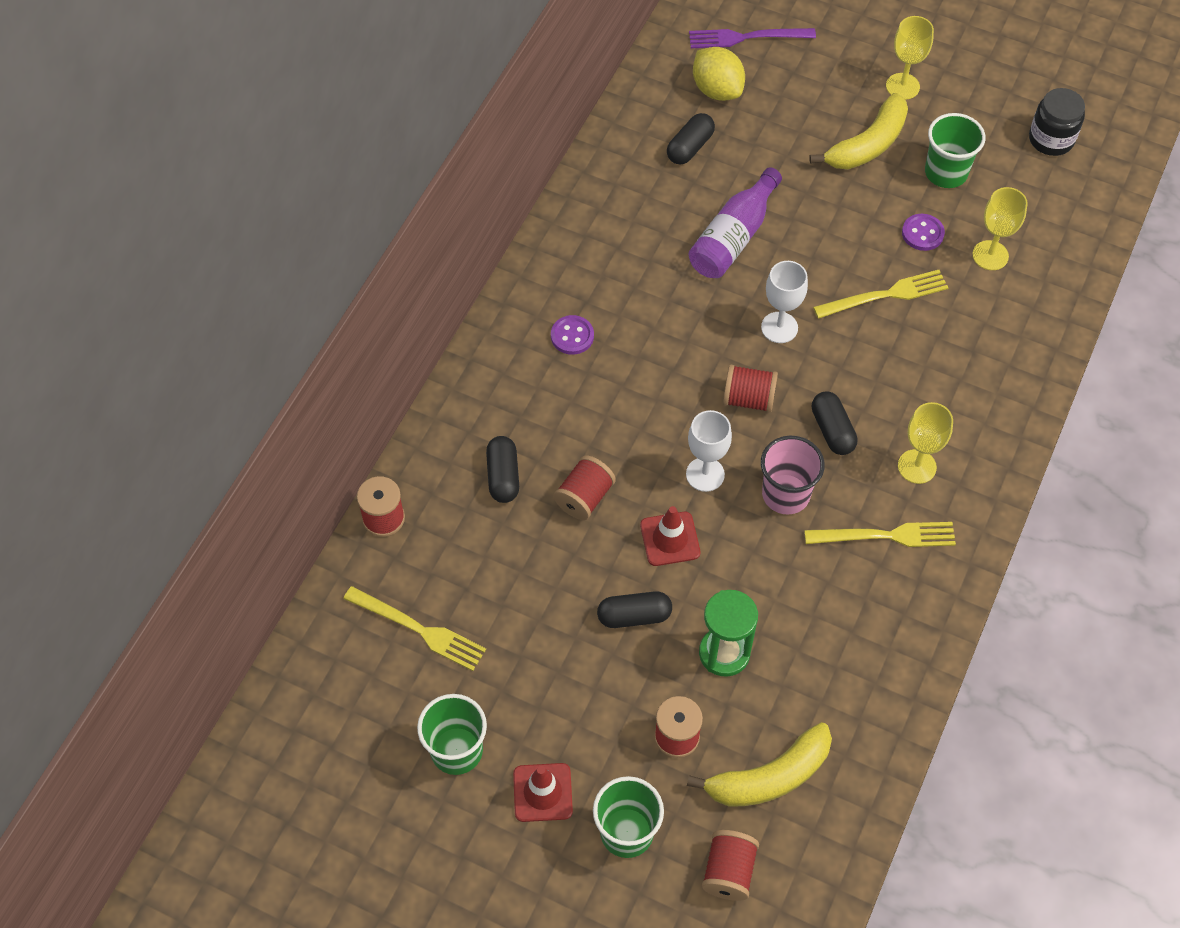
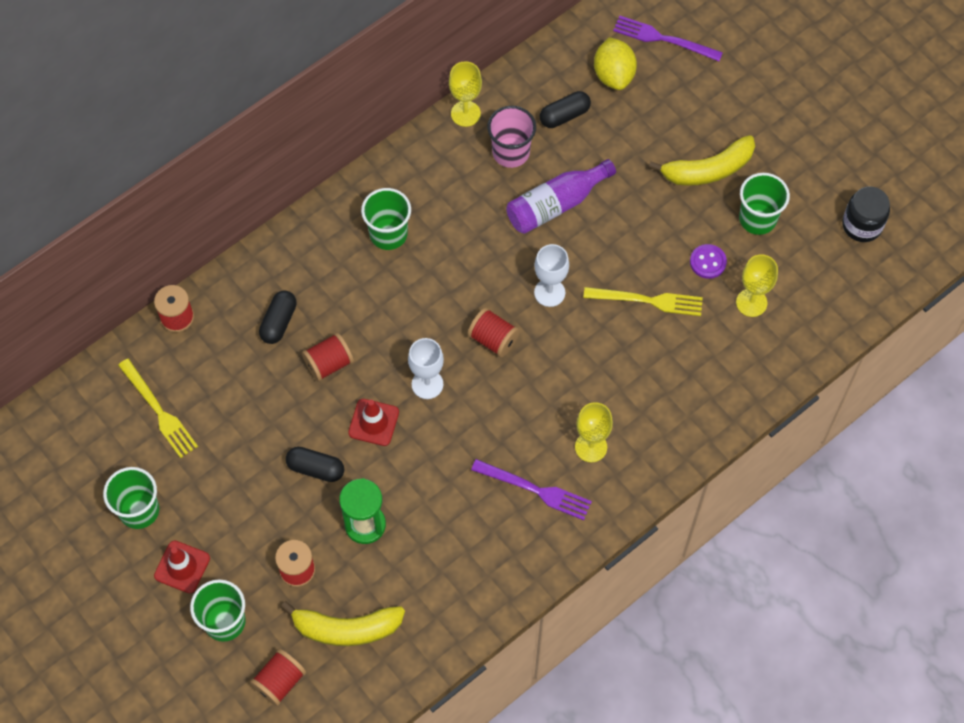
camera: 25 degrees right, 5 degrees up
purple button [551,315,594,355] -> green cup [361,188,411,250]
pink cup [761,436,825,515] -> pink cup moved to [487,106,536,168]
yellow fork [804,522,956,547] -> purple fork [471,459,592,520]
black capsule [812,391,857,455] -> none
yellow goblet [886,16,934,100] -> yellow goblet moved to [449,61,482,127]

